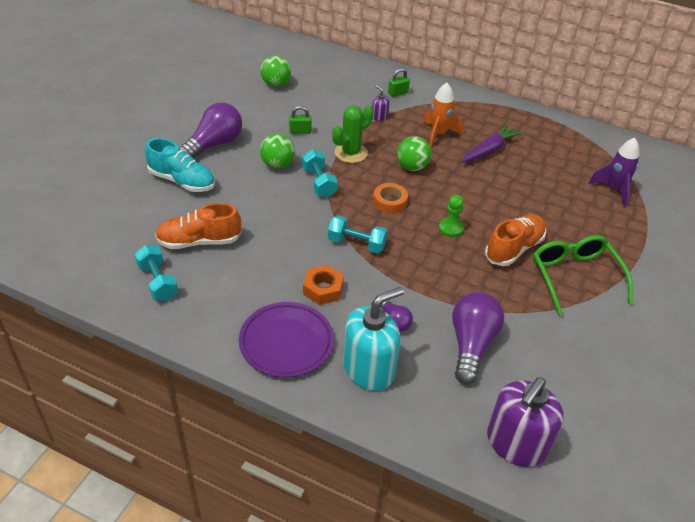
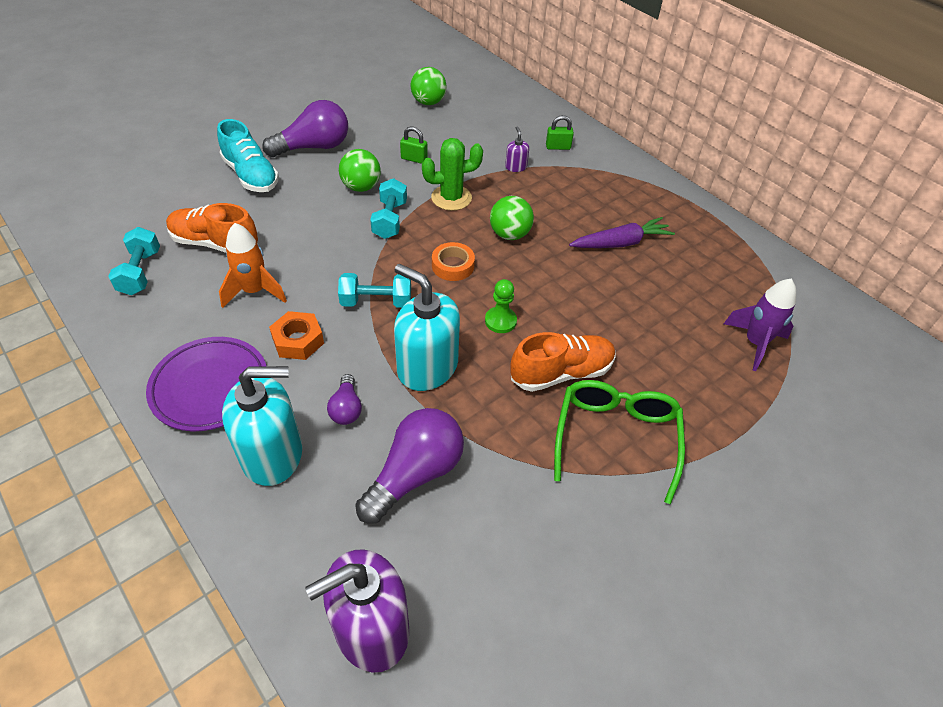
camera: 25 degrees right, 5 degrees up
turquoise dumbbell [328,215,388,254] -> turquoise dumbbell turned 45 degrees counterclockwise [338,273,411,308]
orange rocket [423,83,463,148] -> orange rocket moved to [219,223,287,308]
none -> turquoise soap dispenser [394,264,460,391]

